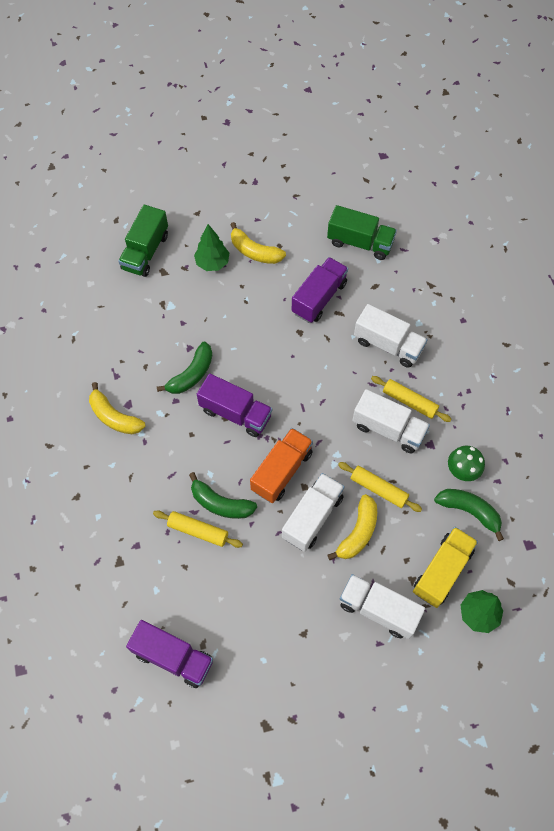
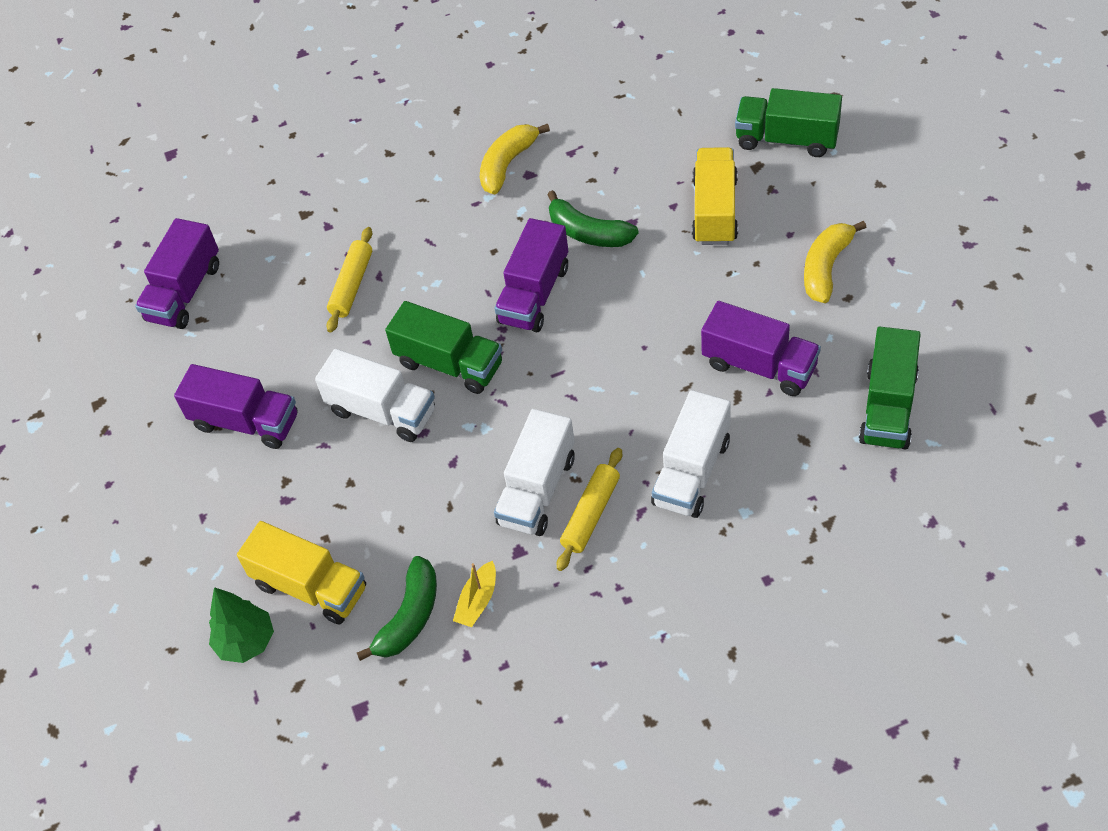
camera: 90 degrees right, 10 degrees down
green banana [189,472,257,519] -> none
green tree [194,224,229,271] -> none
orange truck [250,428,313,503] -> green truck [385,301,502,394]
yellow banana [328,494,377,560] -> none
yellow rolling pin [338,462,422,512] -> none
white truck [340,574,425,639] -> none
green mushroom [448,446,485,481] -> yellow boat [453,560,496,627]
none -> purple truck [174,364,297,449]
none -> yellow truck [692,147,738,245]

